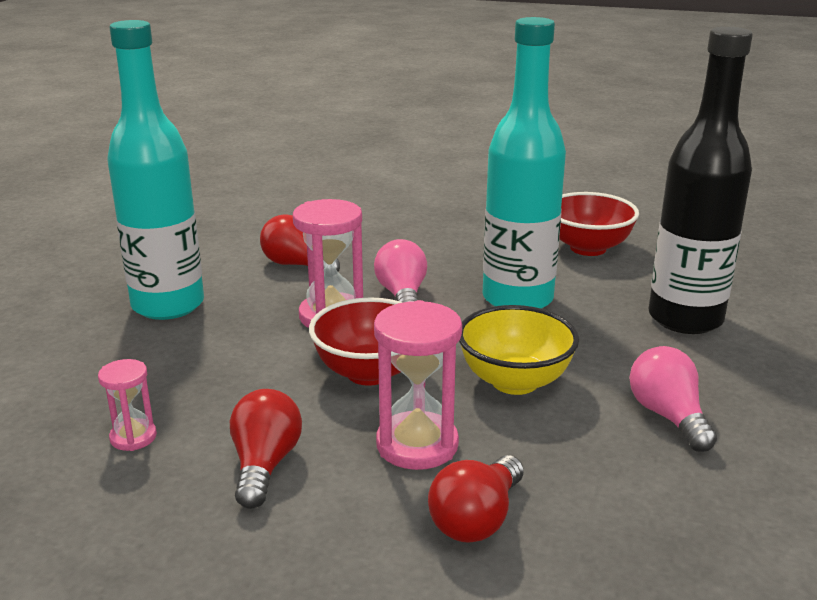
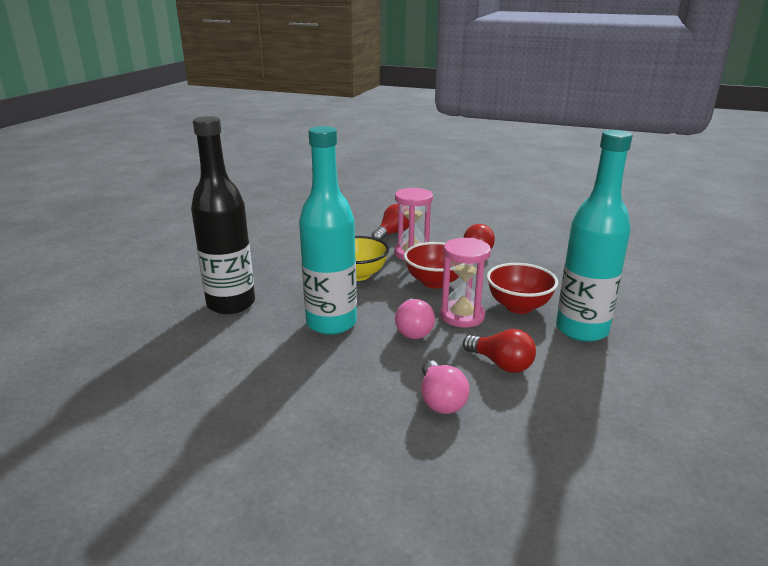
camera: 175 degrees left, 0 degrees up
pink hourglass [98,359,157,451] -> none
red bowl [559,192,639,256] -> red bowl moved to [487,263,558,314]
pink light bulb [629,346,717,452] -> pink light bulb moved to [421,360,469,414]

